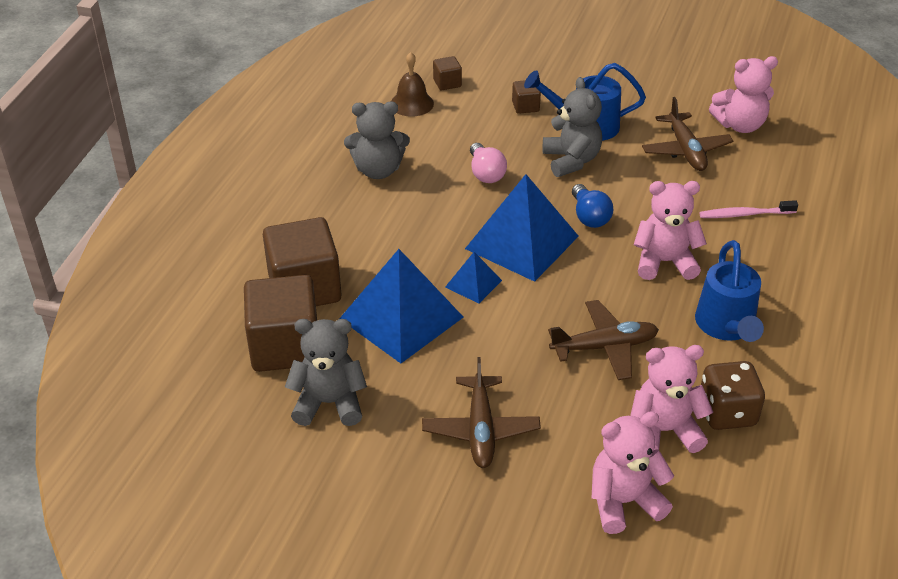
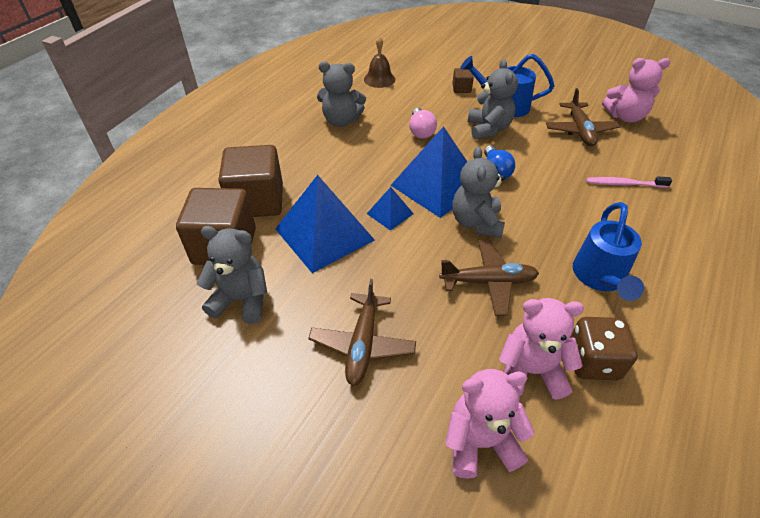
camera: 10 degrees right, 5 degrees up
brown cube [433,56,462,90] -> none
pink teddy bear [634,181,707,280] -> none
none -> grey teddy bear [452,146,505,238]

